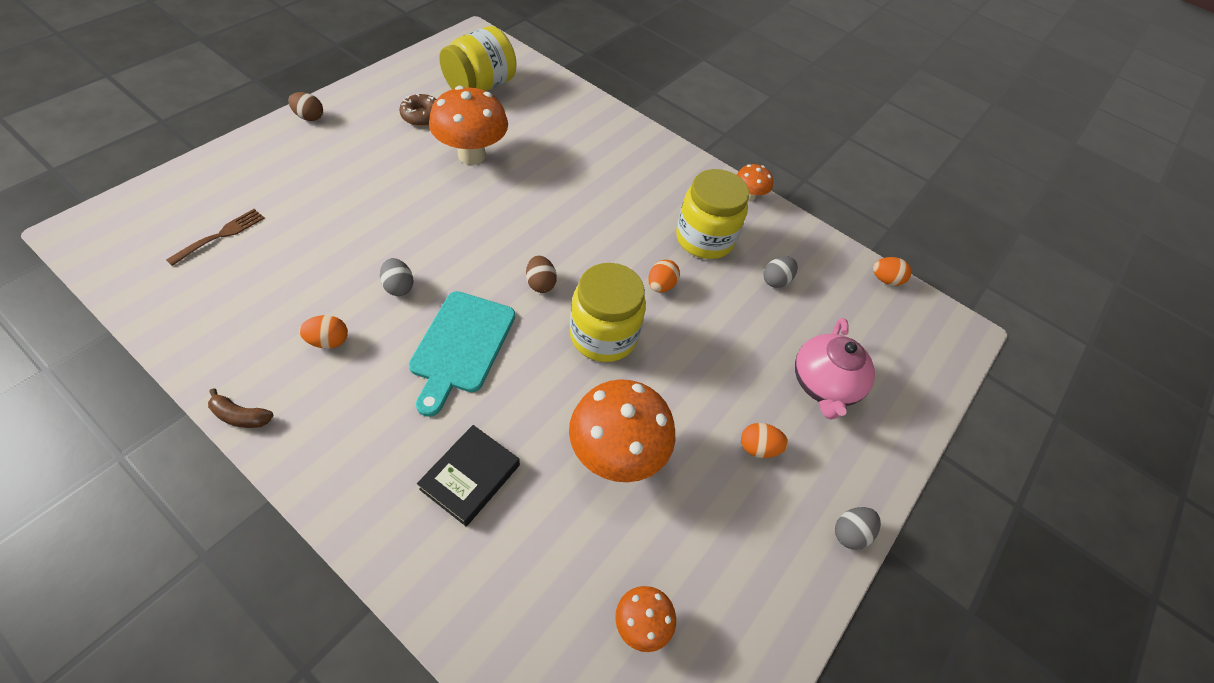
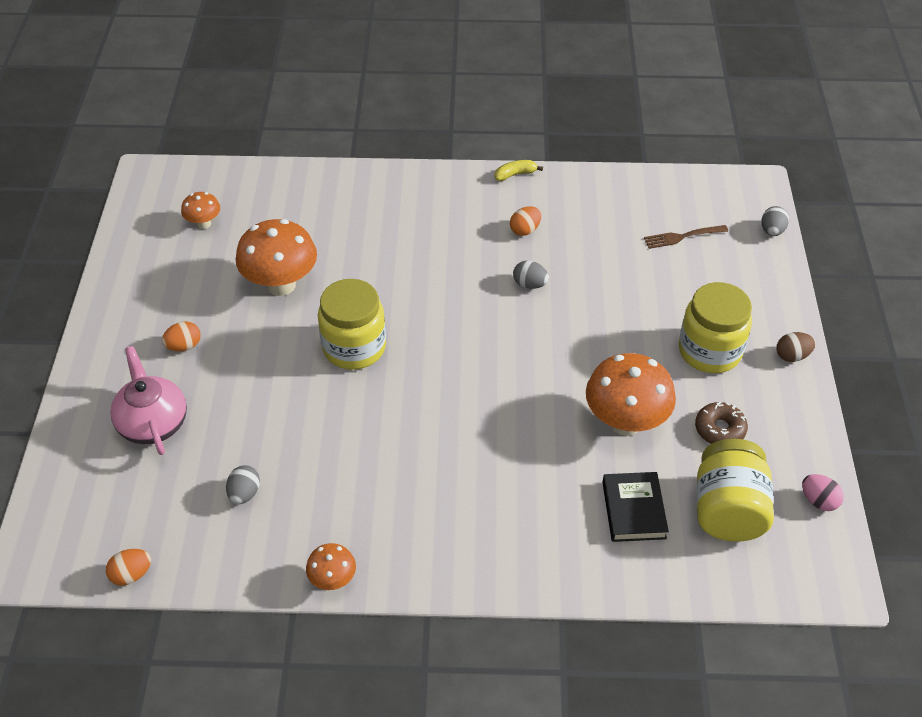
camera: 150 degrees right, 5 degrees down
brown fork [166,209,265,266] -> brown fork turned 75 degrees clockwise [644,225,728,249]
brown banana [208,388,274,428] -> yellow banana [495,160,543,181]
turquoise cutting board [409,291,515,417] -> none
black book [417,425,520,526] -> black book moved to [602,472,669,542]
brown egg [526,255,557,293] -> none
orange egg [648,259,680,293] -> none
yellow jar [676,169,749,259] -> yellow jar moved to [679,282,752,373]
grey egg [835,507,881,550] -> grey egg moved to [761,206,789,236]
none -> pink egg [802,474,844,511]

